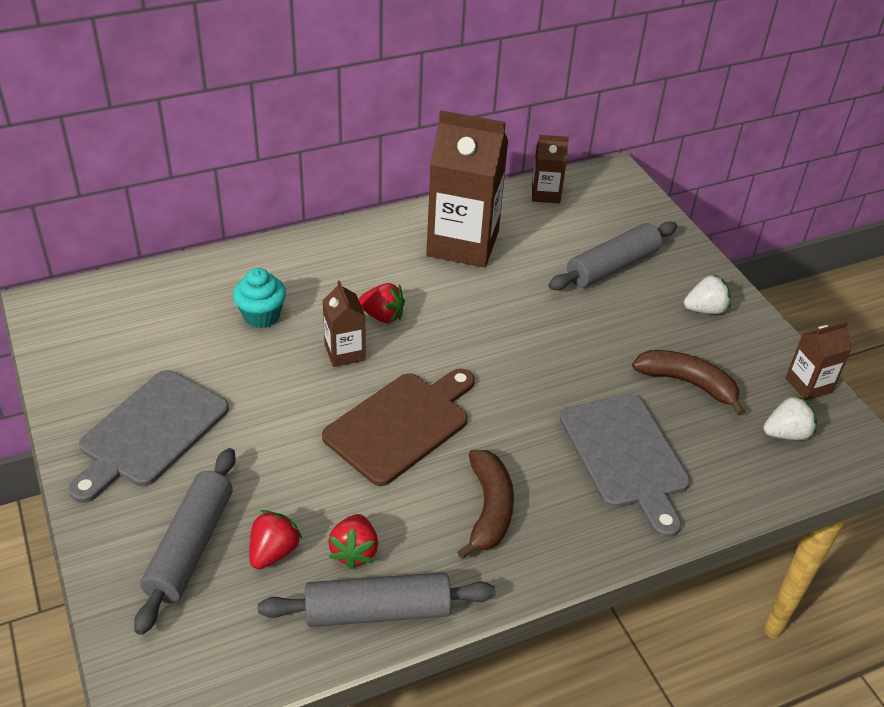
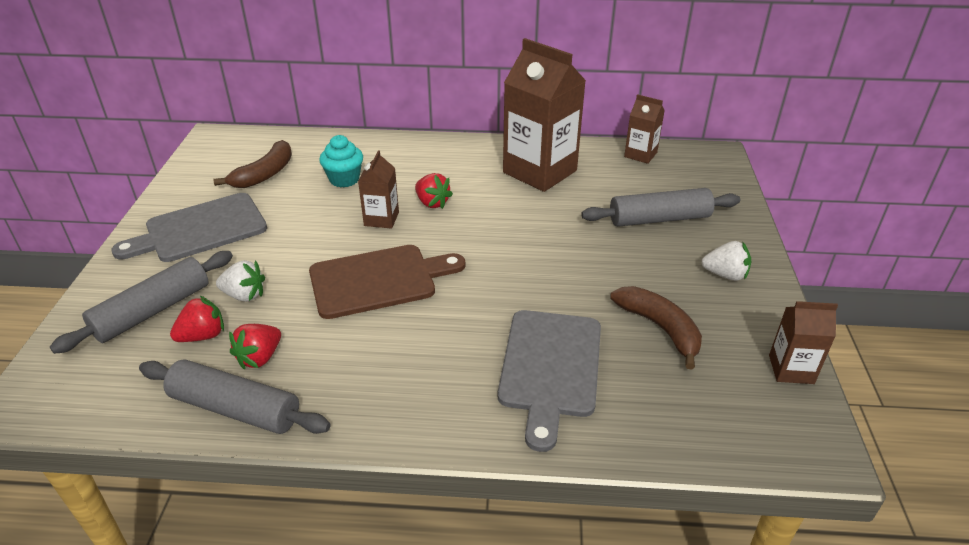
camera: 30 degrees right, 5 degrees down
brown banana [457,450,514,559] -> brown banana moved to [213,140,292,188]
white strawberry [763,395,817,440] -> white strawberry moved to [216,260,265,302]

